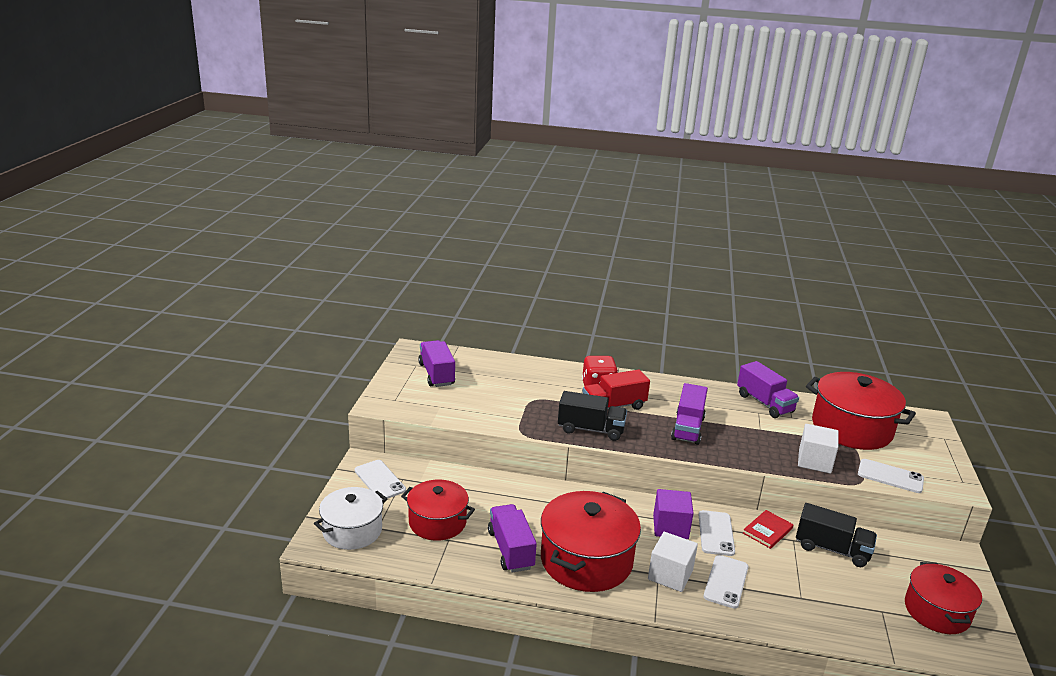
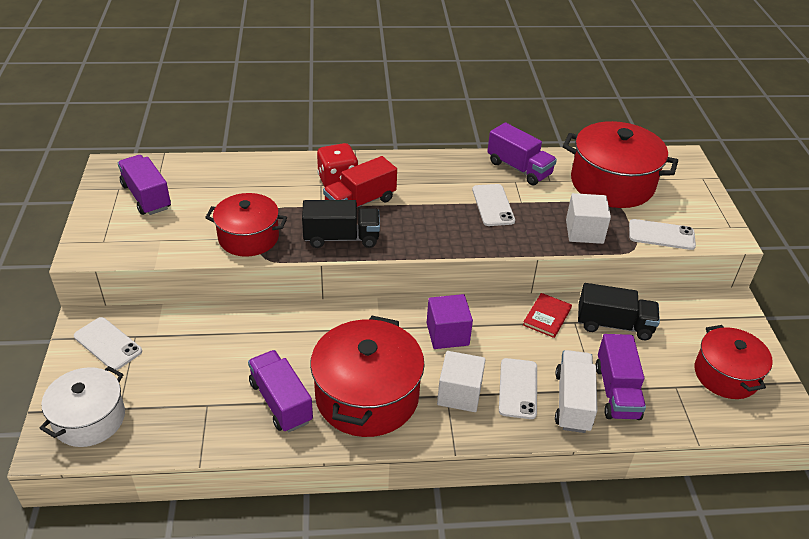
camera: 15 degrees left, 15 degrees up
red pot [401,480,475,541] -> red pot moved to [205,193,287,257]
purple truck [671,383,708,445] -> purple truck moved to [595,334,646,420]
white phone [699,510,735,556] -> white phone moved to [472,184,515,226]
none -> white truck [555,350,598,433]

